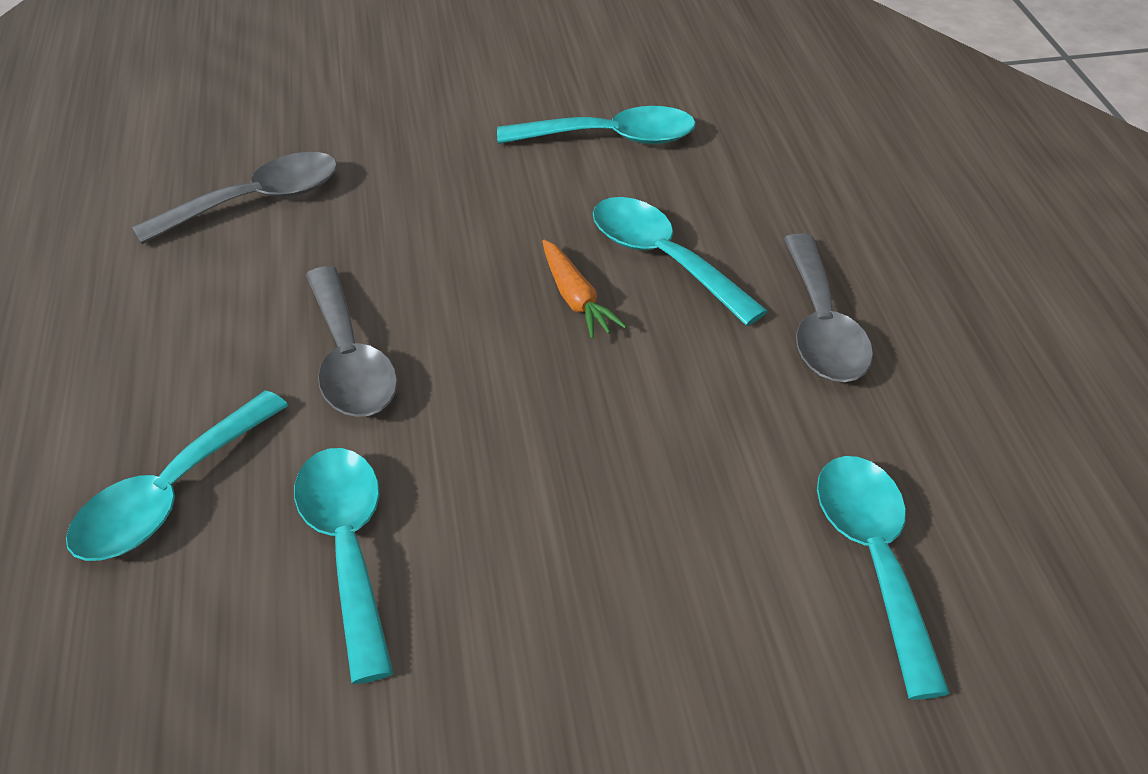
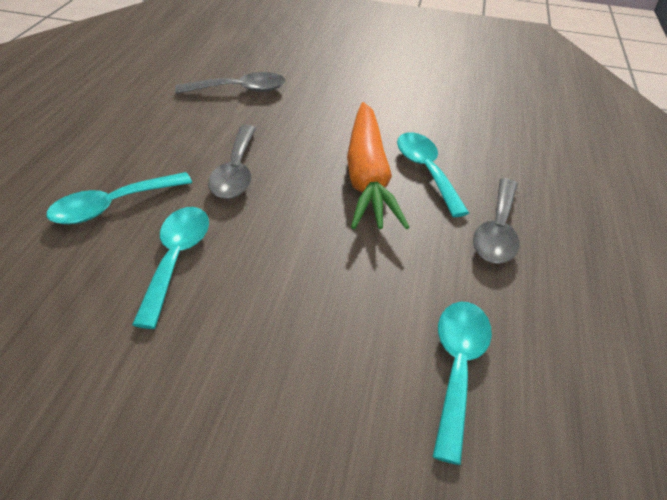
camera: 20 degrees right, 0 degrees up
turquoise spoon [497,106,696,144] -> none
orange carrot [542,240,627,339] -> orange carrot [347,102,409,229], size x2.33

